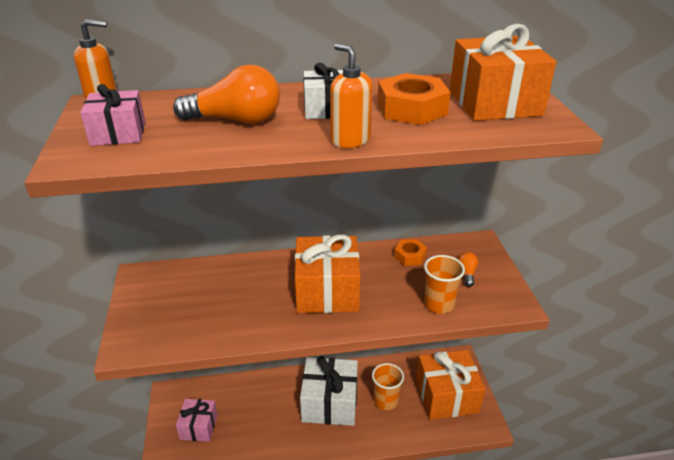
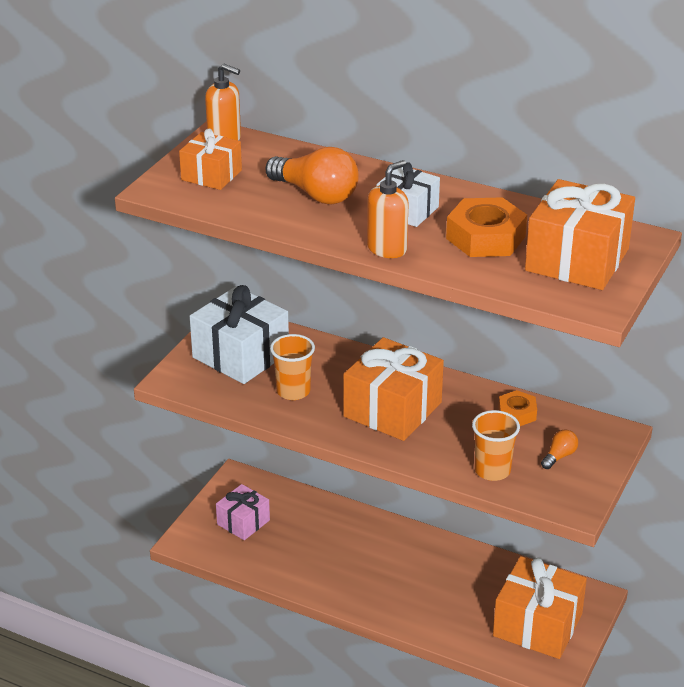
camera: 35 degrees right, 0 degrees up
pink gift [80,84,145,146] -> orange gift [179,129,242,190]
white gift [300,356,358,426] -> white gift moved to [190,285,289,384]
orange soap dispenser [330,43,373,148] -> orange soap dispenser turned 45 degrees clockwise [367,160,409,258]
orange cup [372,363,404,410] -> orange cup moved to [270,334,315,400]

